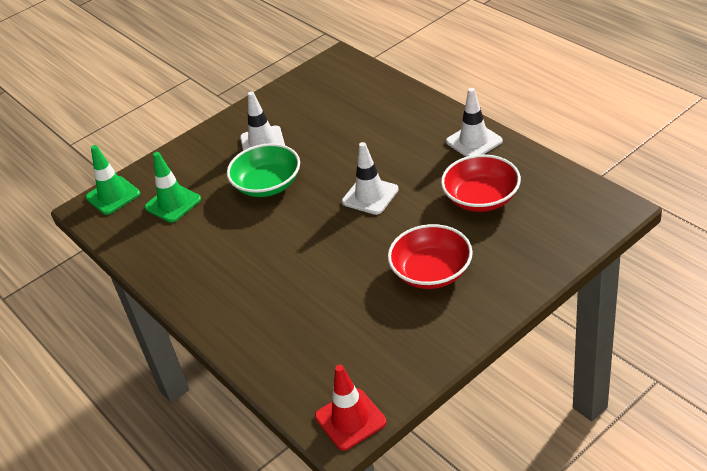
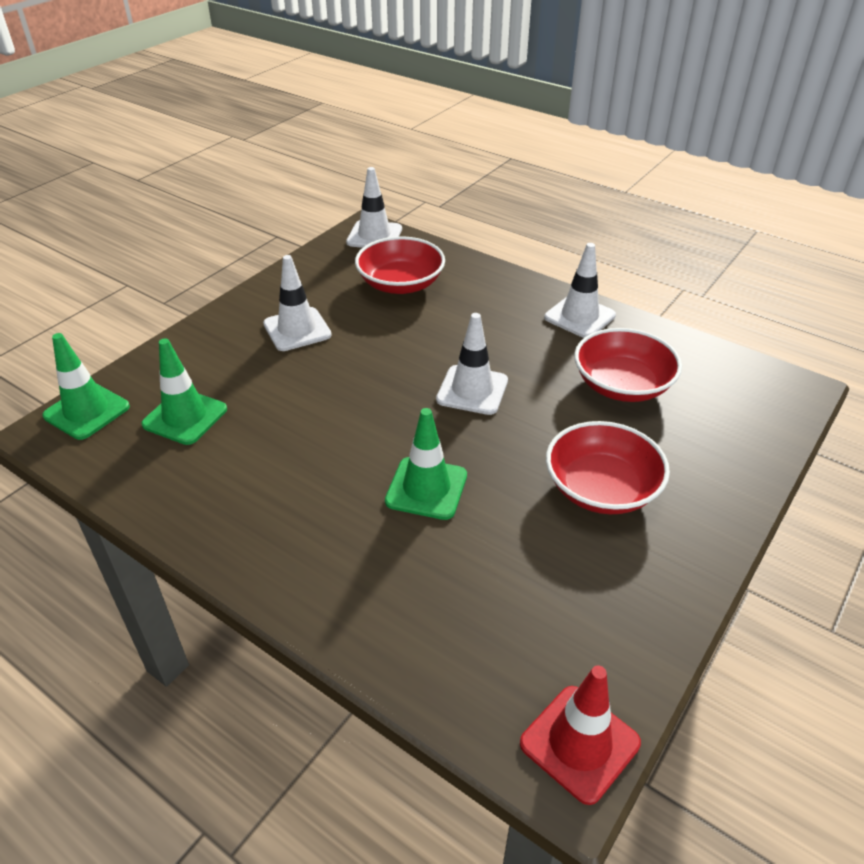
camera: 20 degrees left, 0 degrees up
green bowl [227,143,300,197] -> none
none -> white traffic cone [346,167,402,248]
none -> red bowl [355,236,445,294]
none -> green traffic cone [385,408,467,520]

